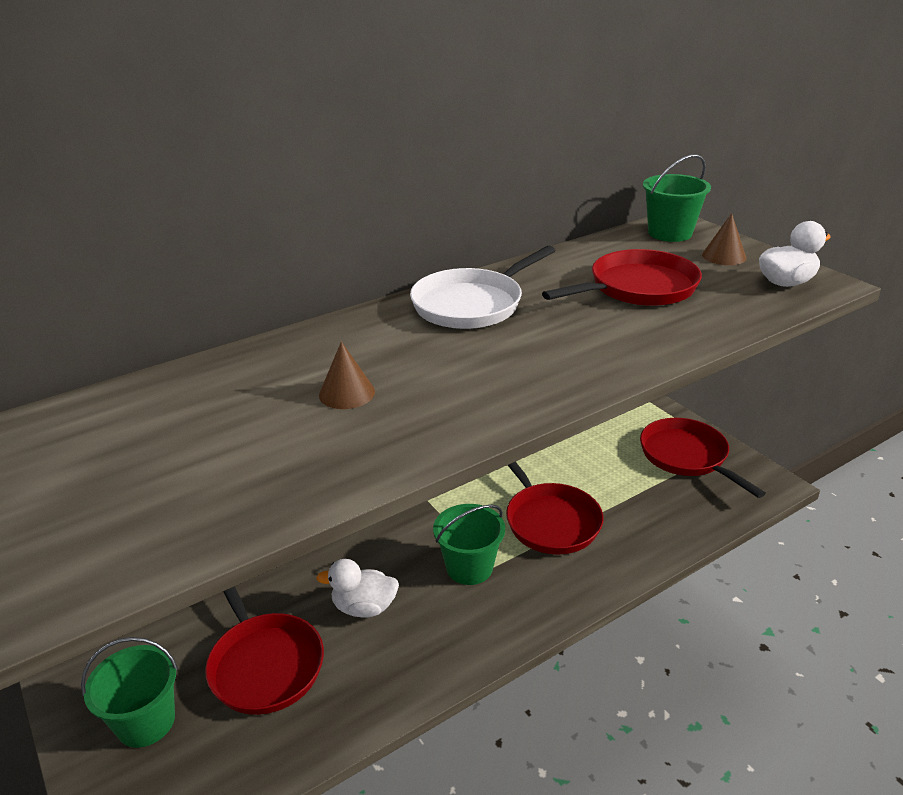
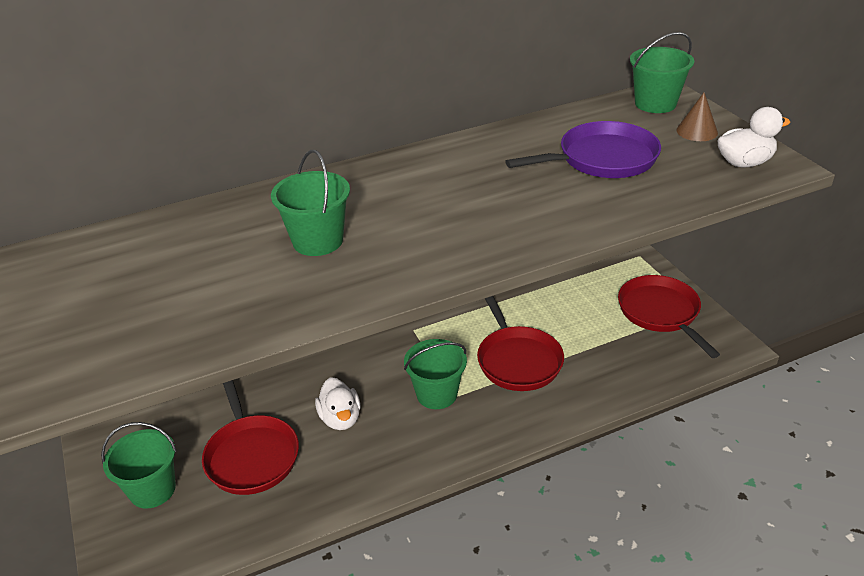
camera: 10 degrees right, 5 degrees up
white duck [316,559,399,617] -> white duck turned 120 degrees counterclockwise [315,377,361,430]
brown cone [319,341,375,409] -> green bucket [271,150,350,256]
white pan [410,246,556,329] -> none
red pan [542,249,702,306] -> purple pan [505,121,661,178]

